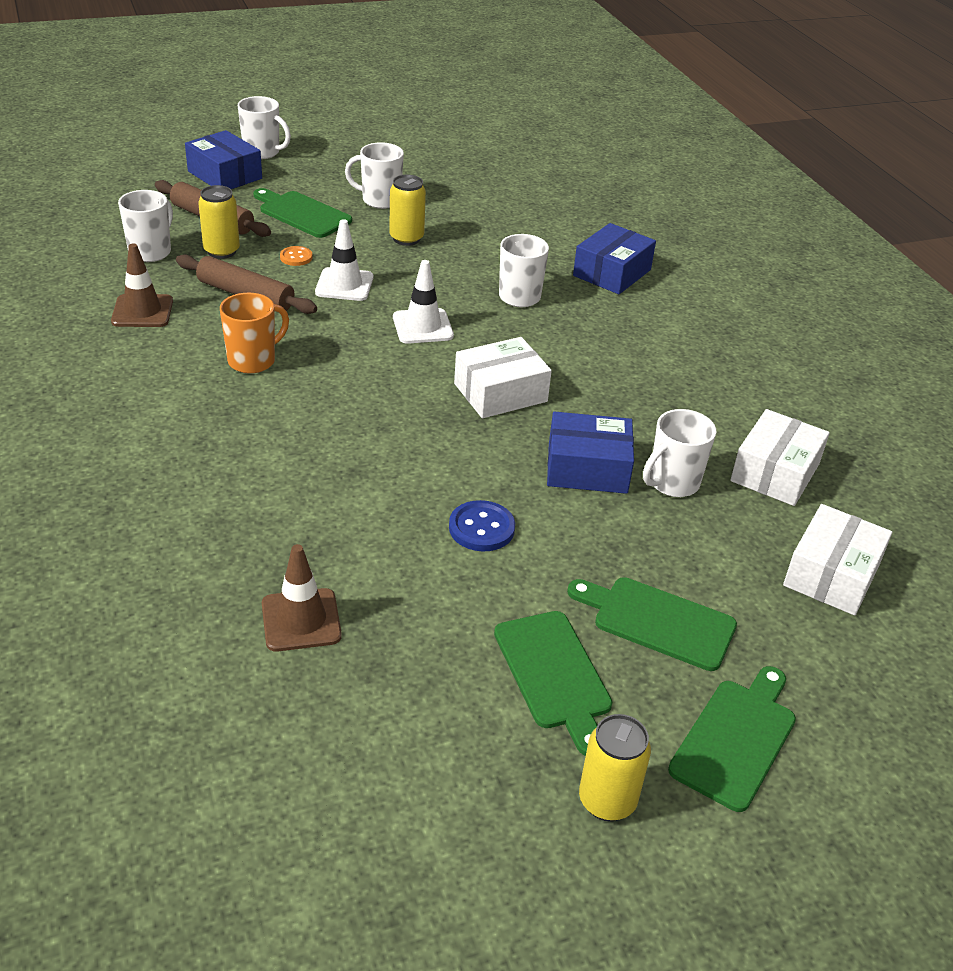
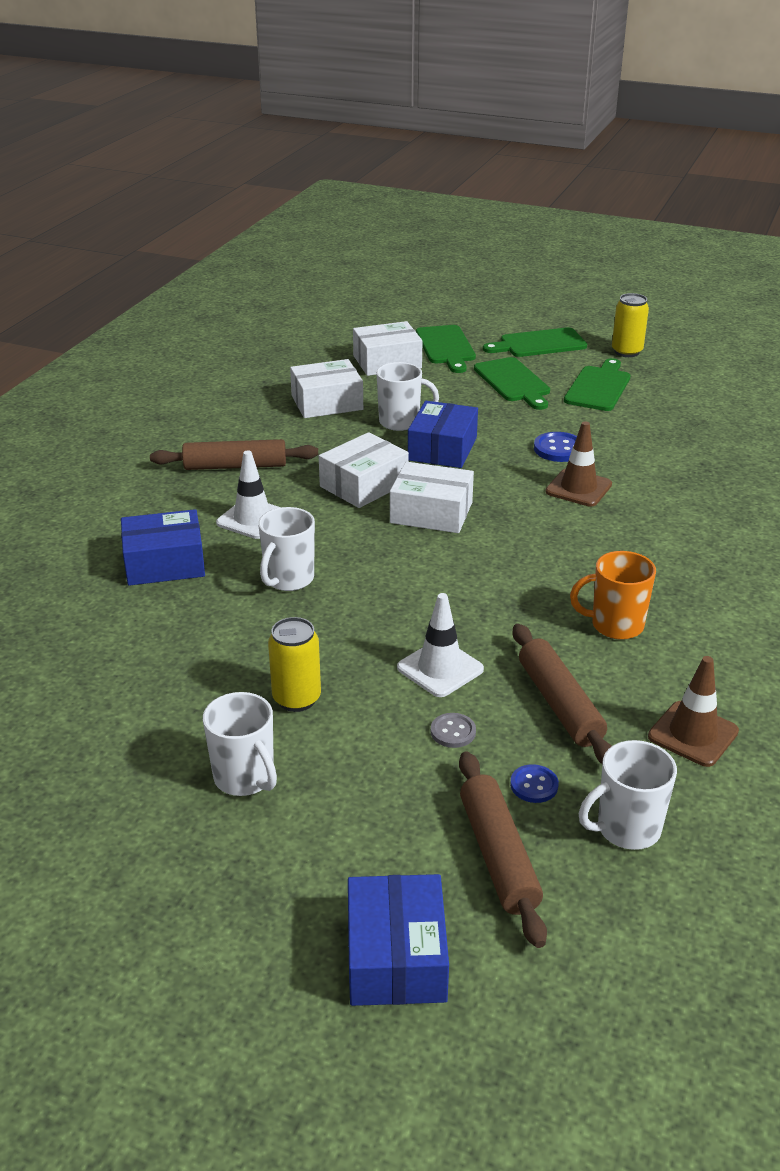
camera: 135 degrees left, 5 degrees down
yellow can [198,185,240,259] -> blue button [510,764,559,803]
white mug [238,96,291,159] -> none
green cutting board [253,188,352,238] -> green cutting board moved to [416,325,476,373]
brown traffic cone [262,544,342,652] -> brown traffic cone moved to [545,421,612,507]
orange button [280,246,313,266] -> grey button [431,713,476,748]
white traffic cone [393,260,454,344] -> white traffic cone moved to [216,451,282,539]
blue box [547,411,634,494] -> blue box turned 60 degrees clockwise [408,401,478,468]
none -> brown rolling pin [150,439,318,470]
none -> white box [319,432,409,508]

